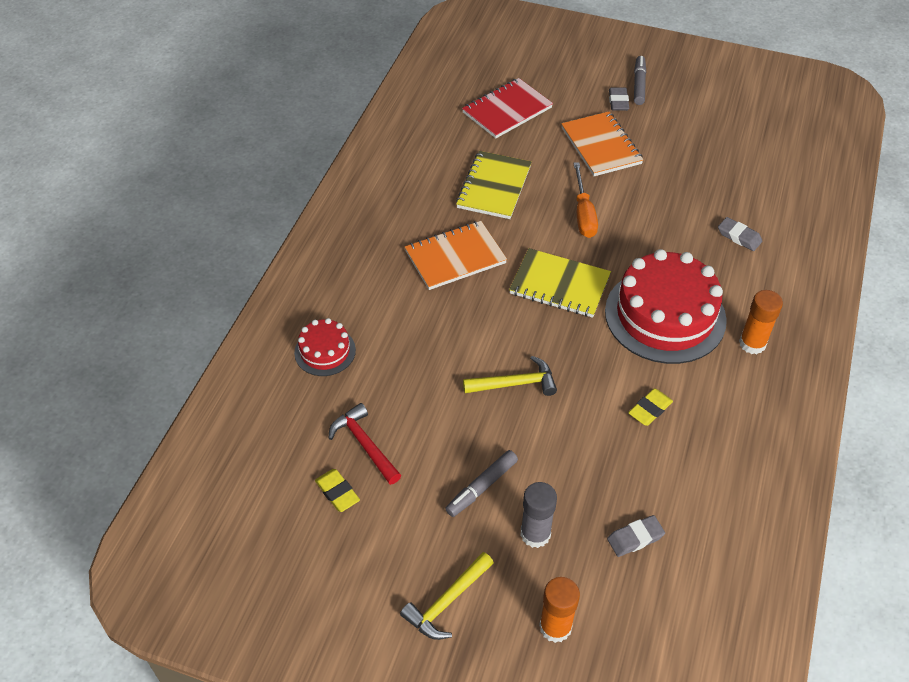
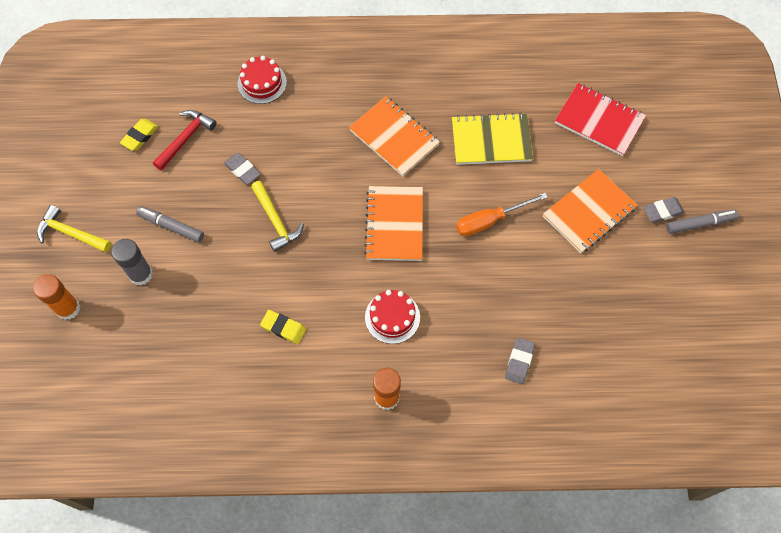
camera: 70 degrees right, 15 degrees up
yellow notebook [509,248,611,318] -> orange notebook [364,186,423,261]
red cake [605,249,727,364] -> red cake [365,290,420,344], size x0.49
grey eraser [607,515,665,557] -> grey eraser moved to [224,153,260,185]

